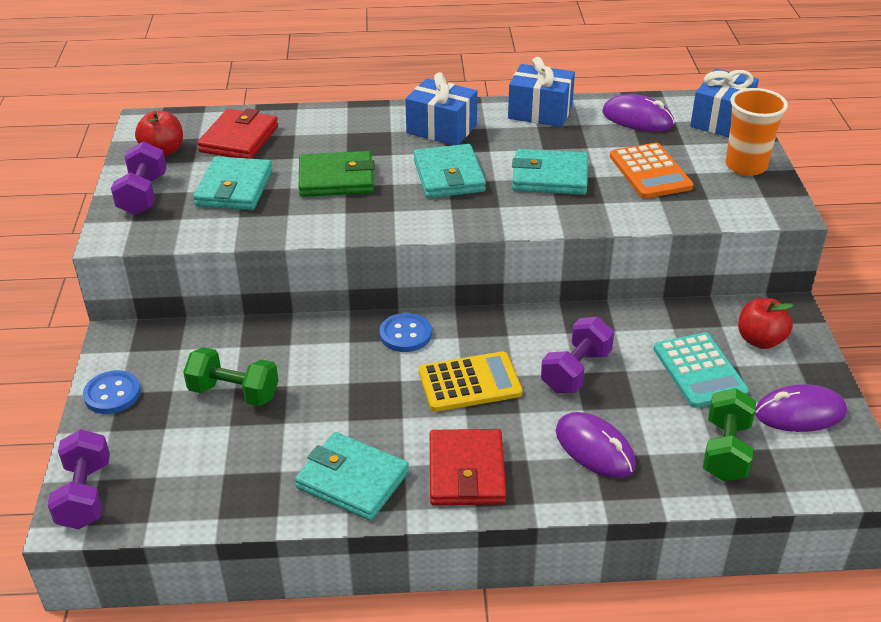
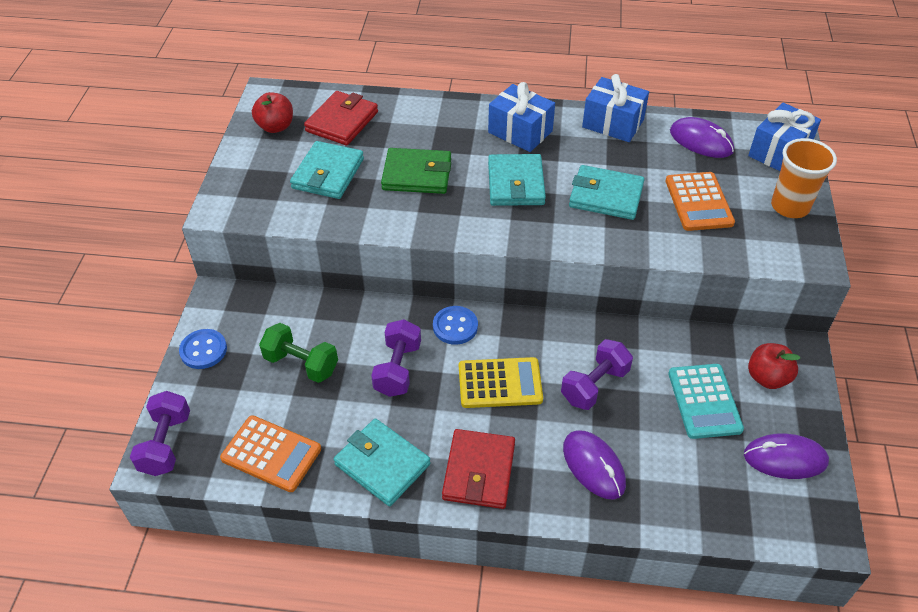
camera: 10 degrees right, 10 degrees up
purple dumbbell [111,141,167,215] -> purple dumbbell moved to [371,319,421,397]
green dumbbell [703,388,756,481] -> none
none -> orange calculator [220,415,321,492]

